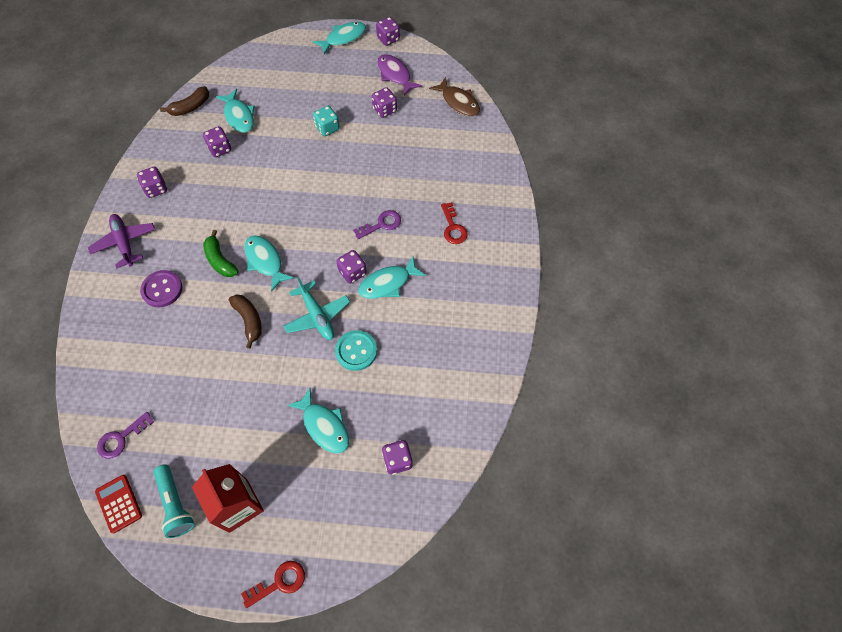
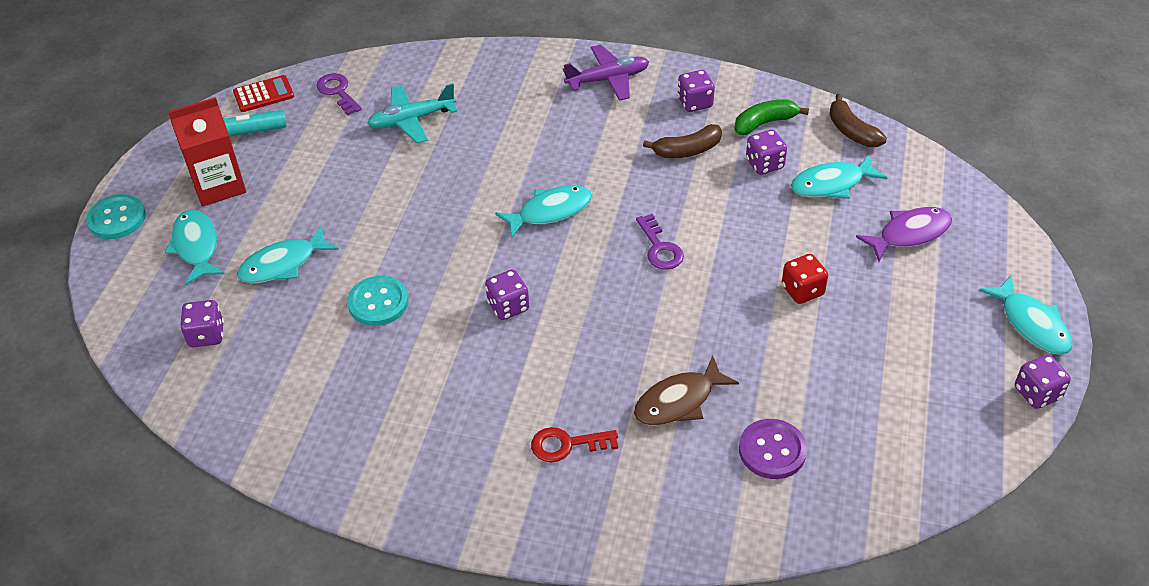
camera: 100 degrees right, 15 degrees down
purple button [140,270,183,308] -> purple button moved to [739,419,807,479]
green banana [204,230,239,277] -> green banana moved to [734,99,809,135]
brown banana [229,294,262,349] -> brown banana moved to [643,124,722,158]
red key [241,561,305,608] -> turquoise button [86,194,146,239]
turquoise plane [283,277,350,340] -> turquoise plane moved to [367,83,457,143]
turquoise dice [313,106,340,136] -> red dice [782,254,828,304]
purple key [353,210,401,239] -> purple key moved to [636,214,684,270]
turquoise fish [358,256,426,299] -> turquoise fish moved to [165,210,225,285]
purple dice [372,87,397,118] -> none
purple fish [377,54,422,96] -> purple fish moved to [856,207,952,261]
brown fish [429,77,480,116] -> brown fish moved to [634,356,739,426]

